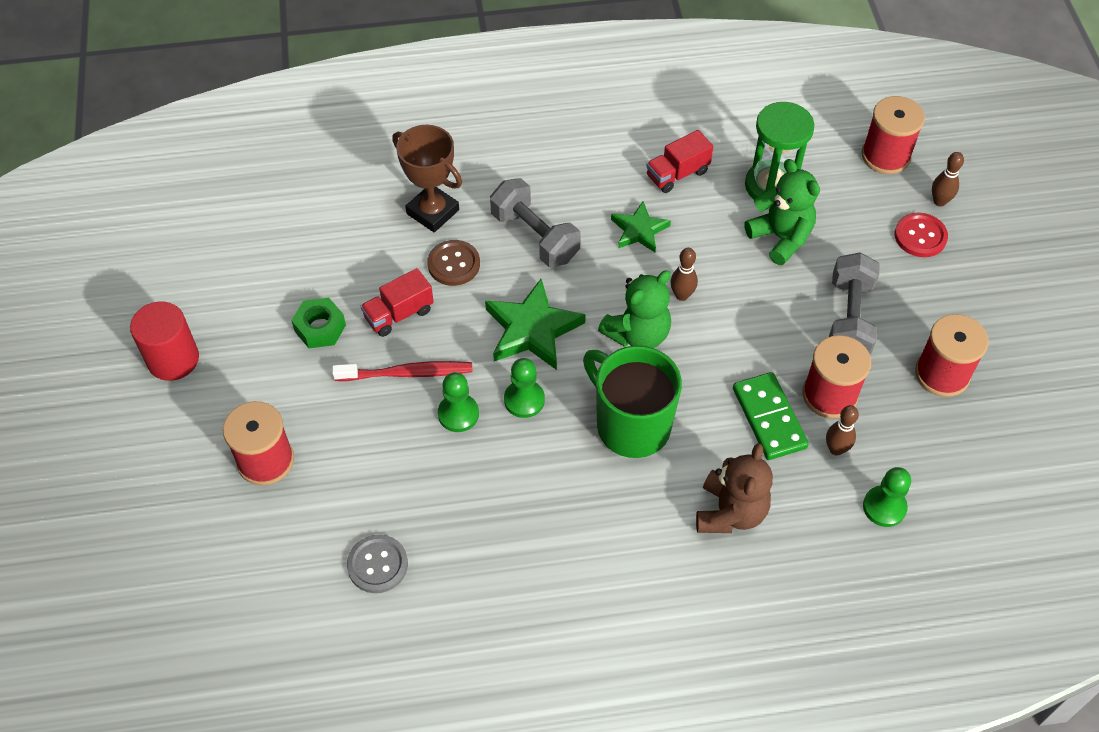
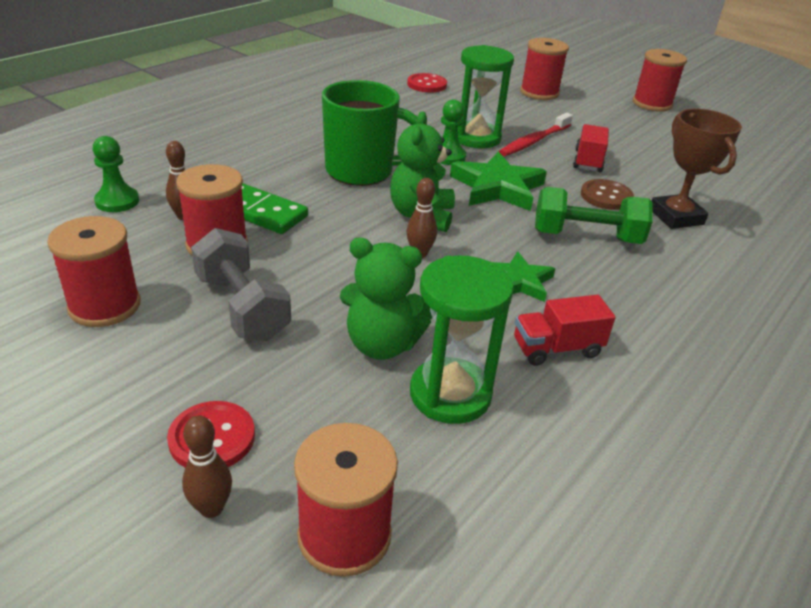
camera: 135 degrees right, 20 degrees down
red cylinder [130,302,199,381] -> red spool [633,49,687,112]
green nut [291,298,346,348] -> none
grey button [347,535,408,593] -> red button [407,73,447,93]
brown trophy [392,125,462,232] -> brown trophy turned 75 degrees clockwise [652,109,742,229]
green pawn [438,372,479,432] -> green hourglass [458,45,514,148]
grey dumbbell [490,178,581,267] -> green dumbbell [535,187,653,244]
red truck [646,130,713,193] -> red truck turned 120 degrees counterclockwise [514,295,616,366]
brown teddy bear [696,443,773,533] -> none

